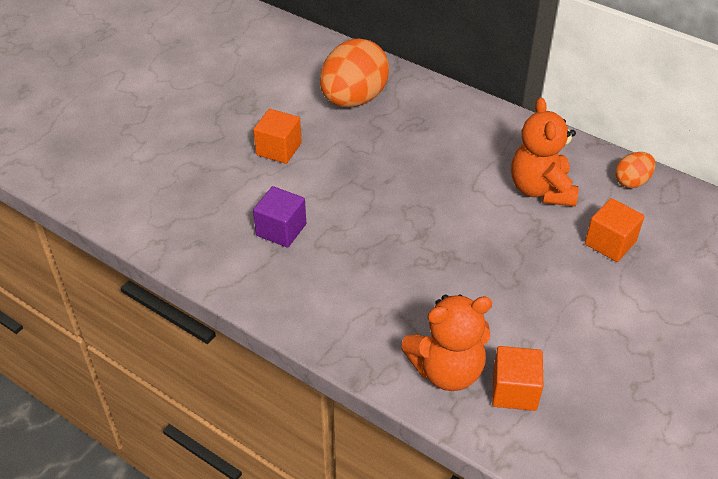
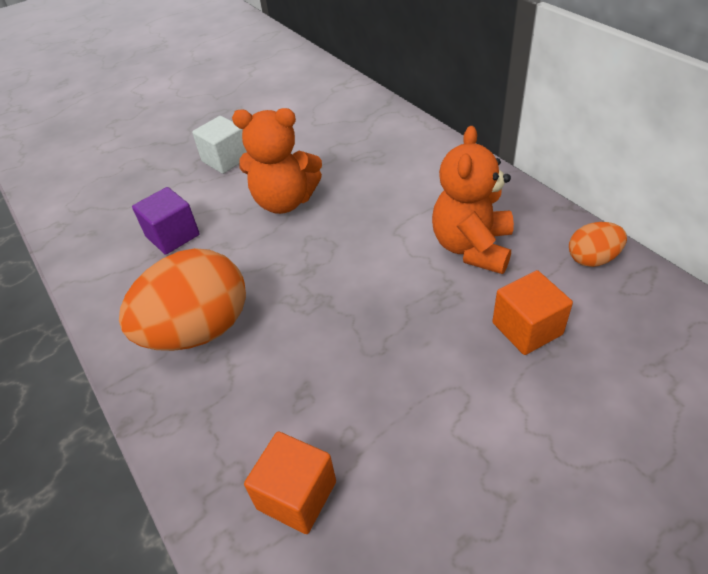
camera: 25 degrees right, 0 degrees up
orange cube [253,109,302,164] -> white cube [192,116,247,174]
orange egg [320,38,389,107] -> orange egg moved to [119,248,246,351]
orange teddy bear [401,295,492,391] -> orange teddy bear moved to [232,108,322,214]

